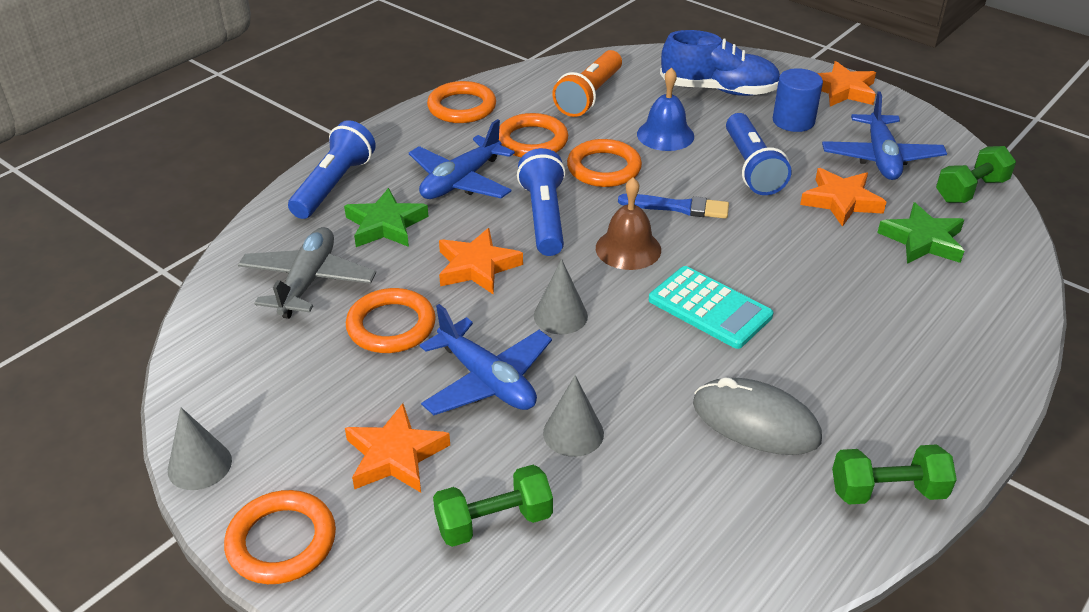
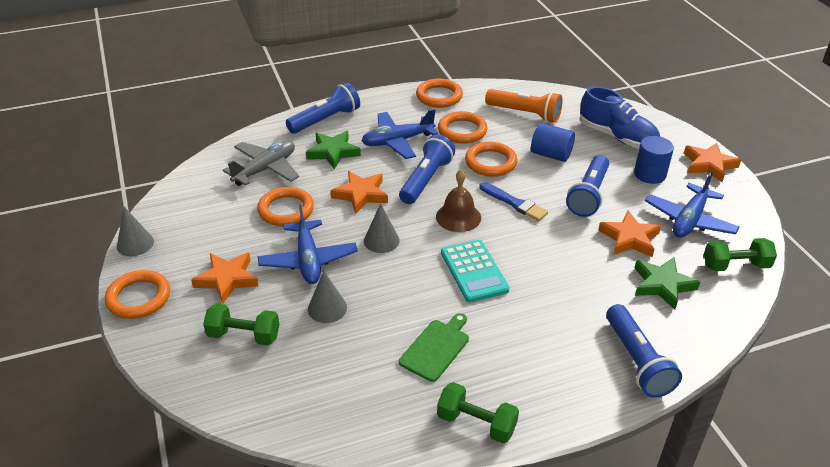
camera: 30 degrees right, 0 degrees up
orange flashlight [552,50,622,117] -> orange flashlight turned 120 degrees counterclockwise [485,89,563,123]
blue bell [637,67,694,151] -> blue cylinder [531,123,575,162]
grey mouse [693,377,822,455] -> green cutting board [399,313,469,382]
none -> blue flashlight [606,304,682,398]

